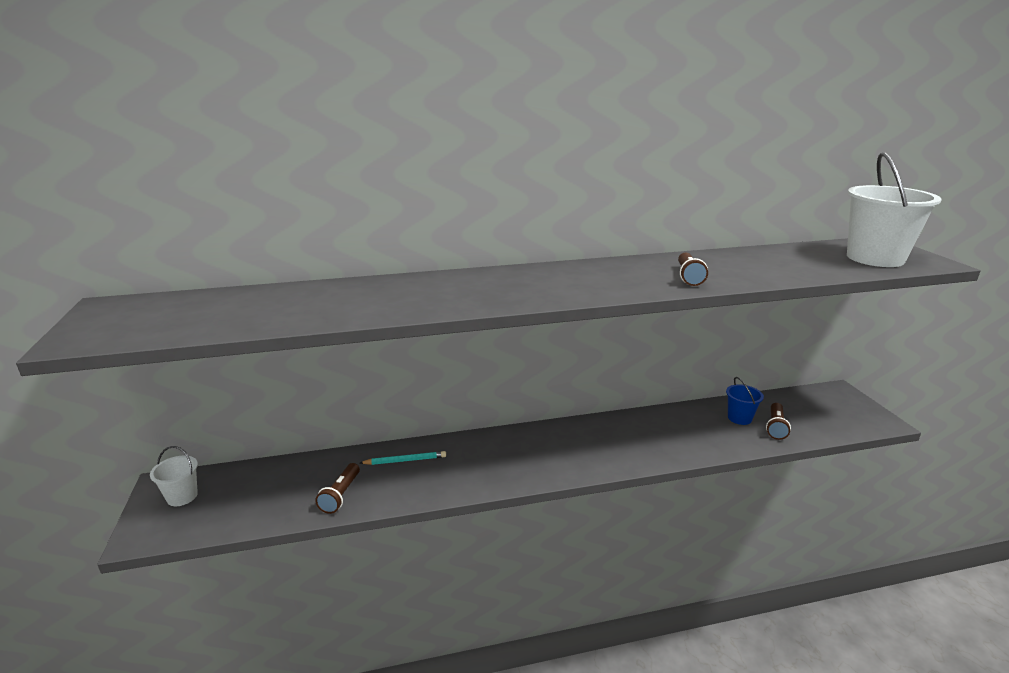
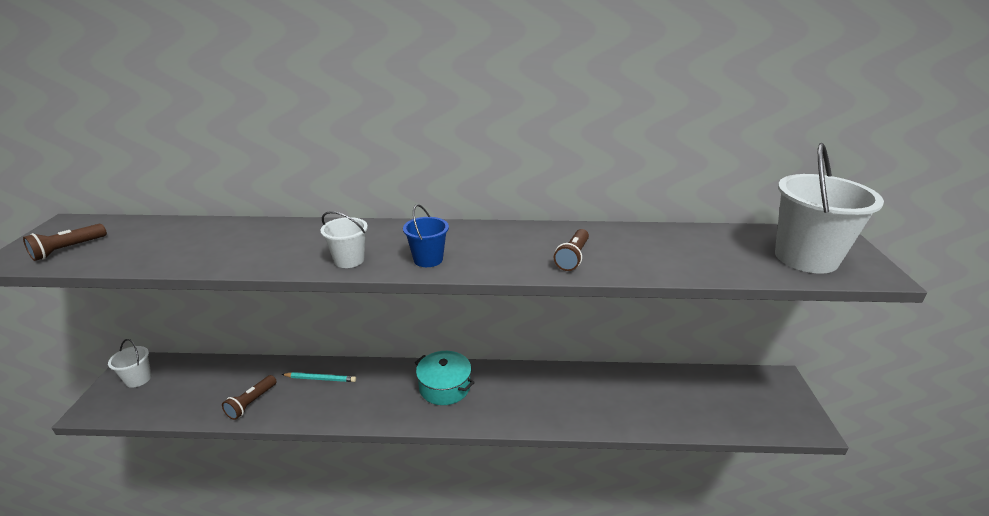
camera: 15 degrees right, 5 degrees up
blue bucket [726,377,764,425] -> blue bucket moved to [403,204,449,267]
brown flashlight [766,403,791,440] -> brown flashlight moved to [23,224,107,261]
none -> white bucket [320,211,368,268]
none -> turquoise pot [415,351,475,405]

